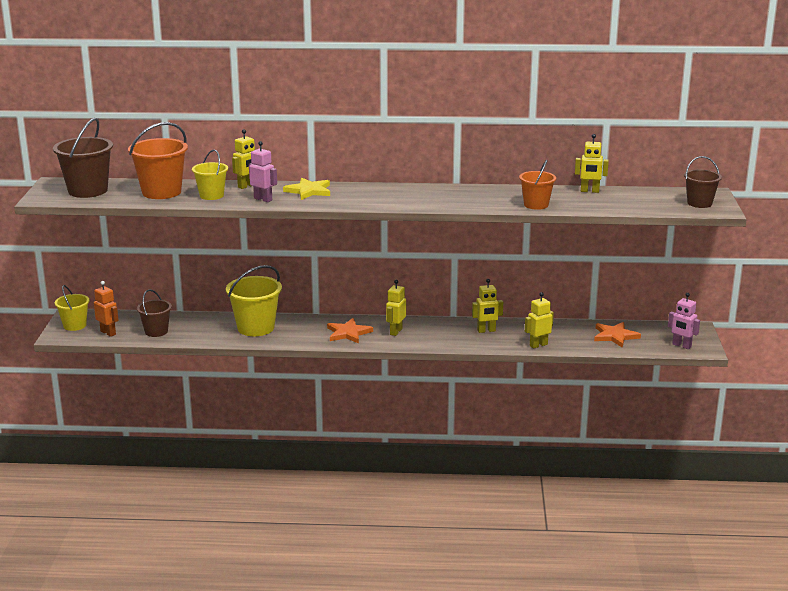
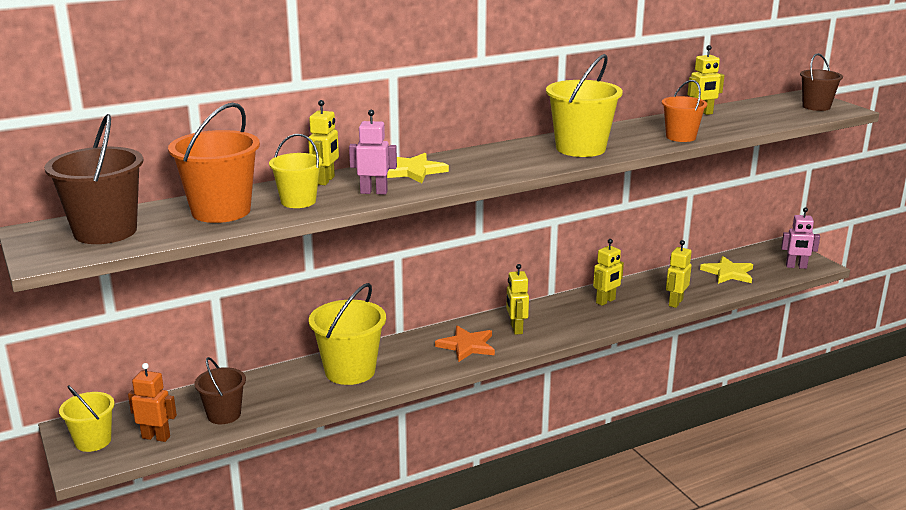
camera: 30 degrees left, 0 degrees up
orange star [594,322,641,348] -> yellow star [700,256,753,284]
none -> yellow bucket [546,54,623,157]

